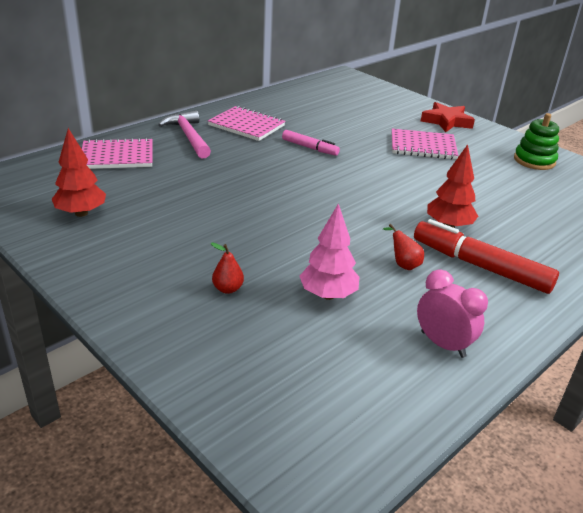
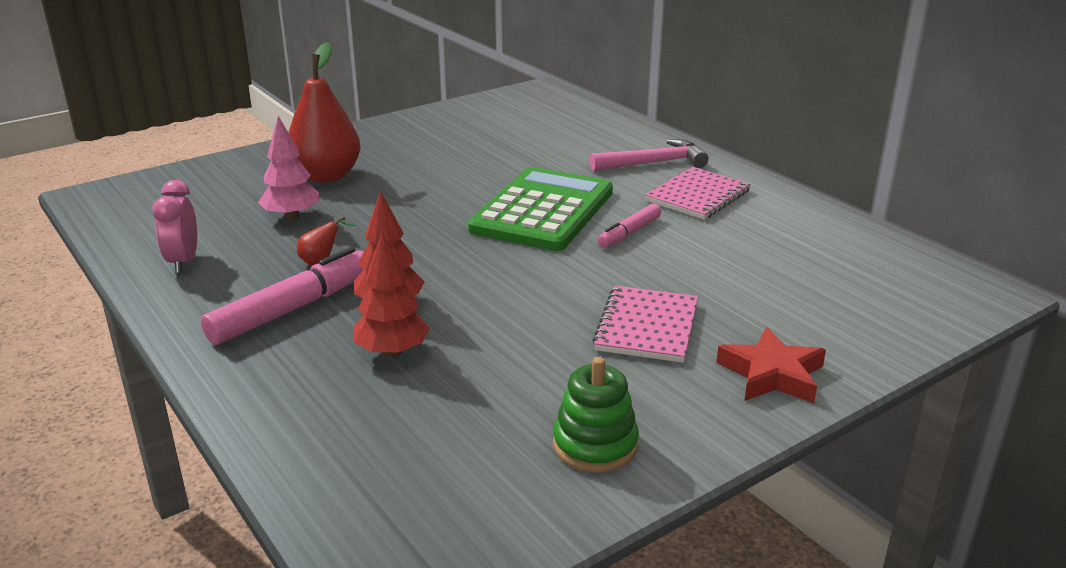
camera: 100 degrees right, 5 degrees down
red tree [52,128,106,217] -> red tree moved to [353,232,430,358]
pink notebook [82,137,153,169] -> none
red pear [210,242,244,294] -> red pear [288,42,361,183], size x2.49
red marker [414,219,559,294] -> pink marker [201,247,364,345]
pink clock [417,269,488,358] -> pink clock turned 120 degrees clockwise [152,180,197,273]
none -> green calculator [468,167,613,251]

